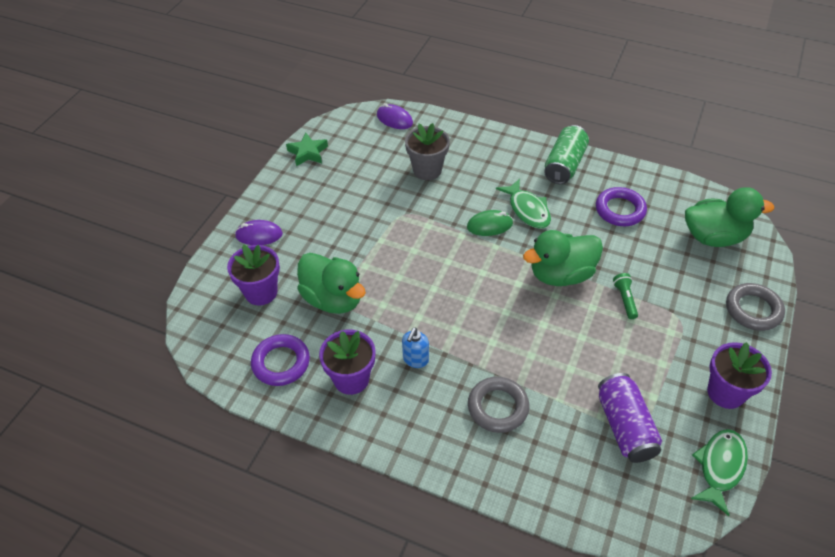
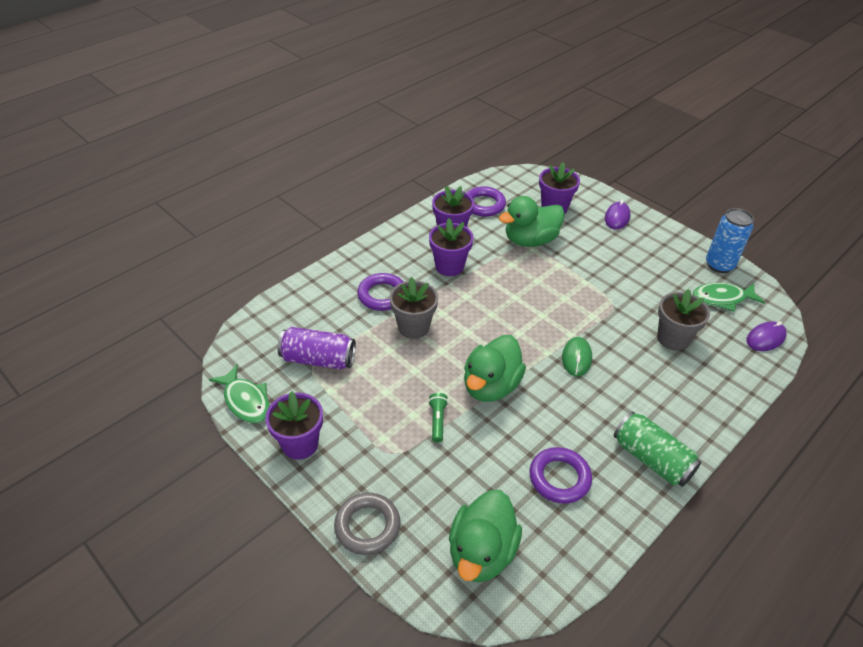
camera: 110 degrees right, 5 degrees down
green star [286,133,328,166] -> blue can [706,208,754,273]
blue soap dispenser [402,328,429,368] -> purple flower pot [429,218,474,276]
grey ring [468,377,529,433] -> purple ring [357,273,404,311]
green fish [496,179,551,229] -> green fish moved to [693,283,765,312]
green duck [523,230,603,286] -> green duck turned 150 degrees counterclockwise [464,335,526,402]
green flashlight [613,273,638,319] -> green flashlight turned 105 degrees counterclockwise [428,393,448,442]
none -> grey flower pot [390,277,438,339]

